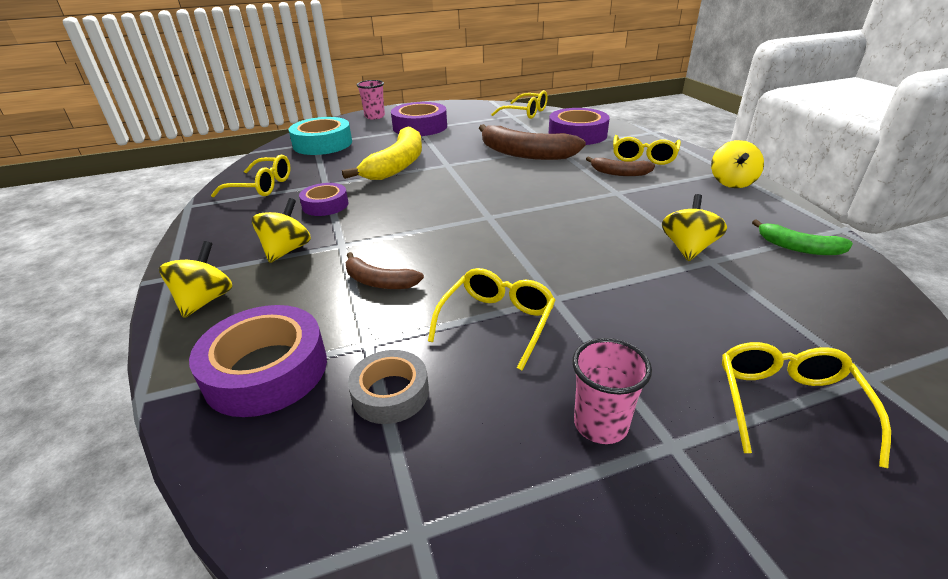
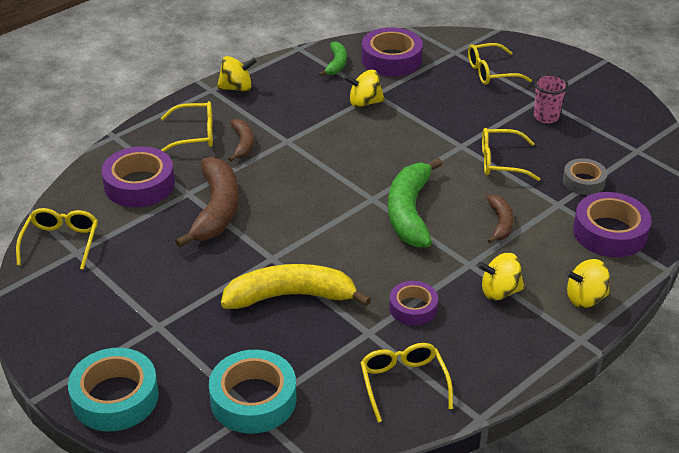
camera: 115 degrees left, 5 degrees up
pink cup [357,80,385,119] -> turquoise tape [68,348,159,431]
purple tape [391,102,447,136] -> purple tape moved to [361,27,423,76]
none -> green banana [388,158,443,248]

